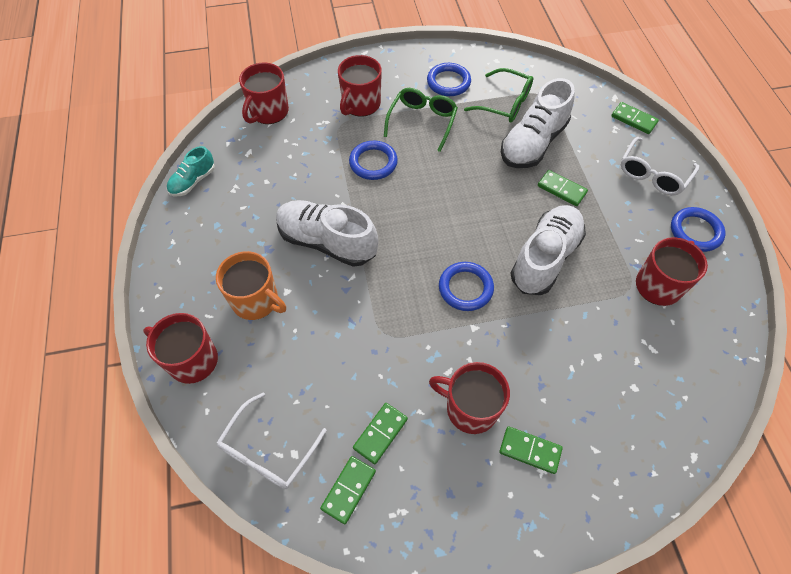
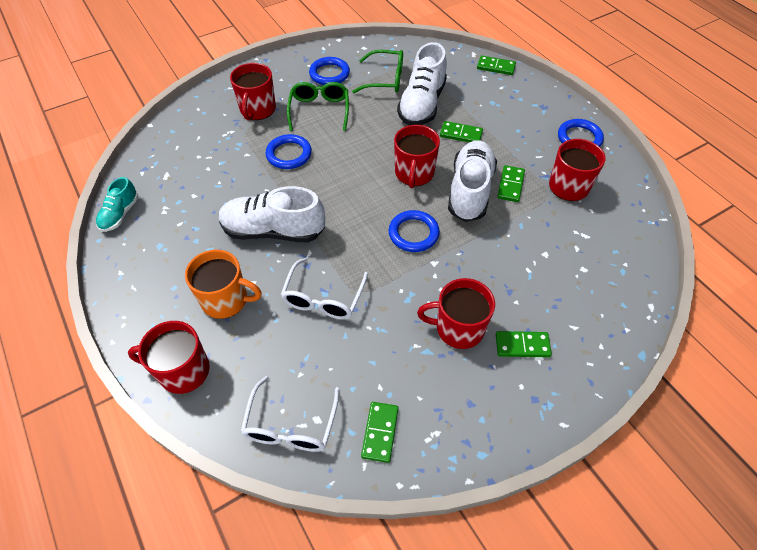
camera: 20 degrees left, 5 degrees down
red mug [239,63,289,124] -> red mug moved to [394,125,440,188]
green domino [353,403,408,464] -> green domino moved to [497,165,525,202]
white glasses [621,137,699,195] -> white glasses moved to [281,258,368,320]

